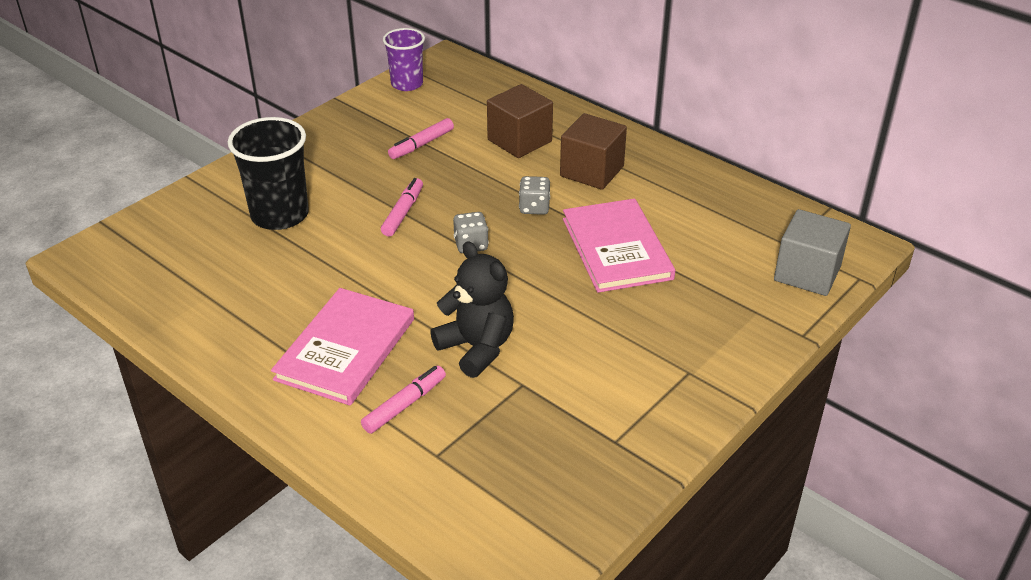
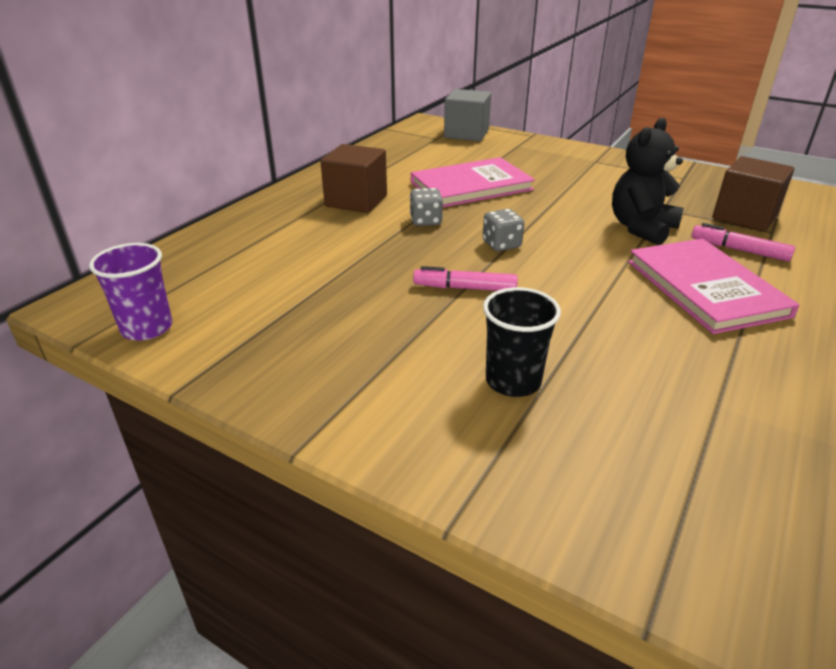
camera: 100 degrees left, 5 degrees down
black cup [227,117,309,230] -> black cup [483,287,561,397], size x0.65
pink book [271,288,414,405] -> pink book turned 60 degrees clockwise [628,239,799,334]
pink marker [388,118,454,159] -> none
brown cube [487,84,553,158] -> brown cube moved to [712,156,794,232]

